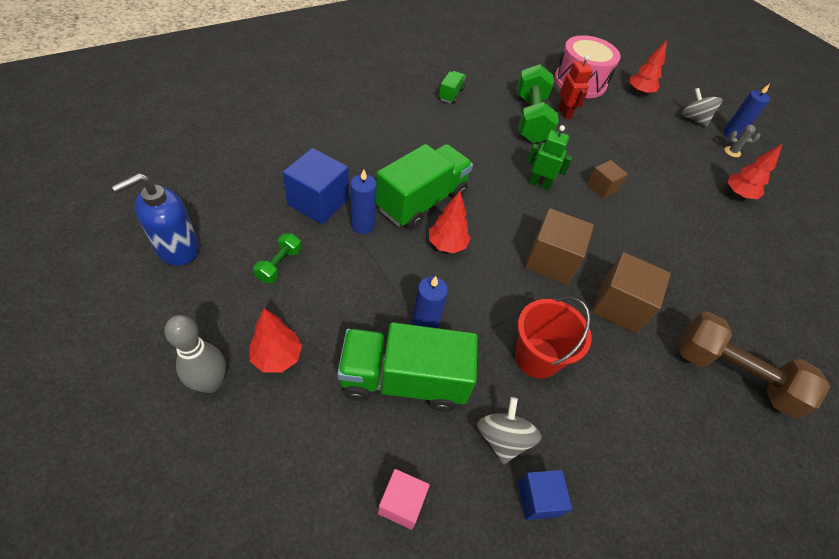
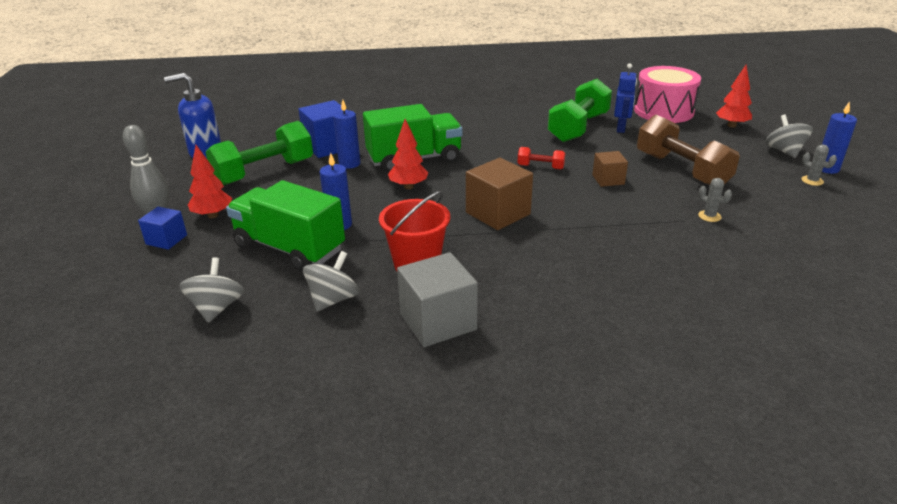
camera: 35 degrees right, 20 degrees down
green dumbbell [253,233,301,283] -> green dumbbell [205,121,313,186], size x2.13
pink cube [378,469,430,530] -> grey spinning top [179,257,244,323]
green truck [439,71,466,104] -> none
blue cube [518,470,572,520] -> blue cube moved to [138,207,187,250]
green robot [527,125,573,190] -> red dumbbell [517,147,565,169]
red robot [558,55,593,119] -> blue robot [614,63,637,133]
brown cube [592,252,671,334] -> none
brown dumbbell [679,311,831,418] -> brown dumbbell moved to [637,115,740,185]
red tree [728,144,782,199] -> none
none -> grey cube [397,252,478,347]
none -> grey cactus [698,178,732,222]

